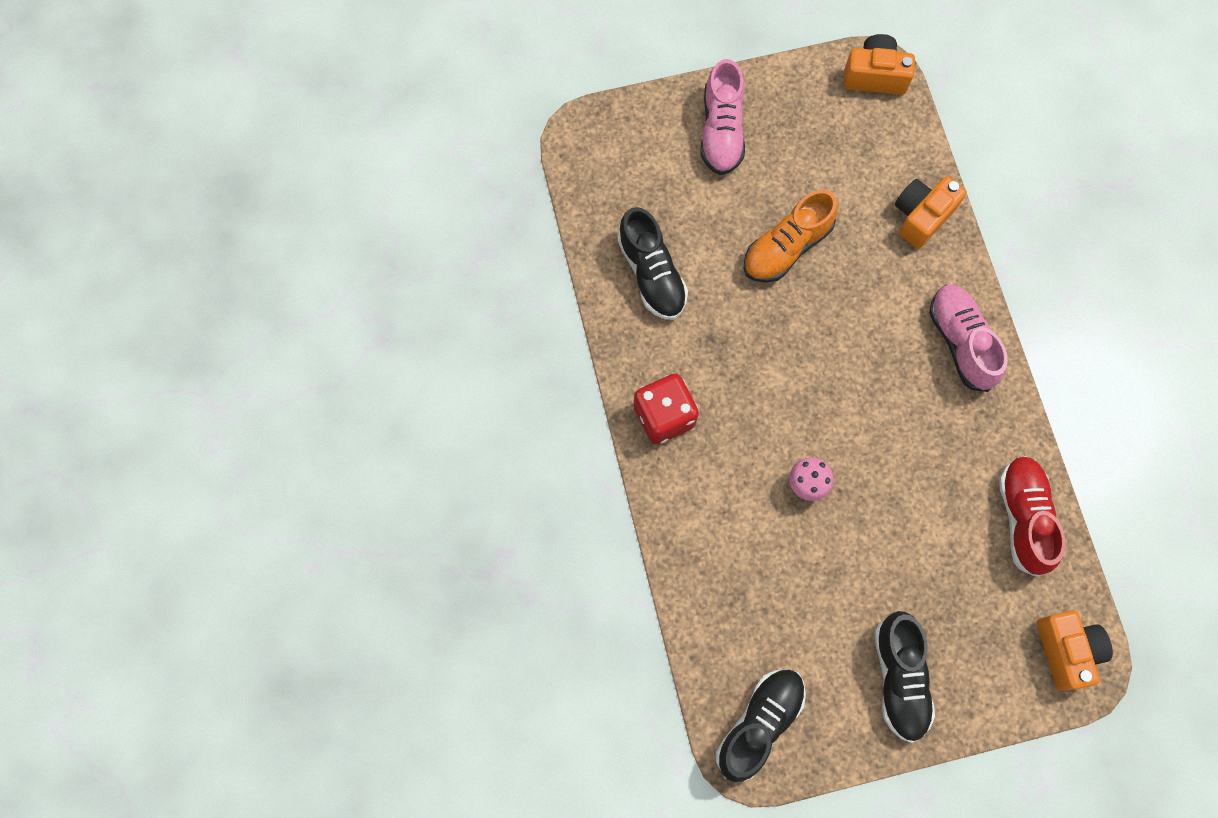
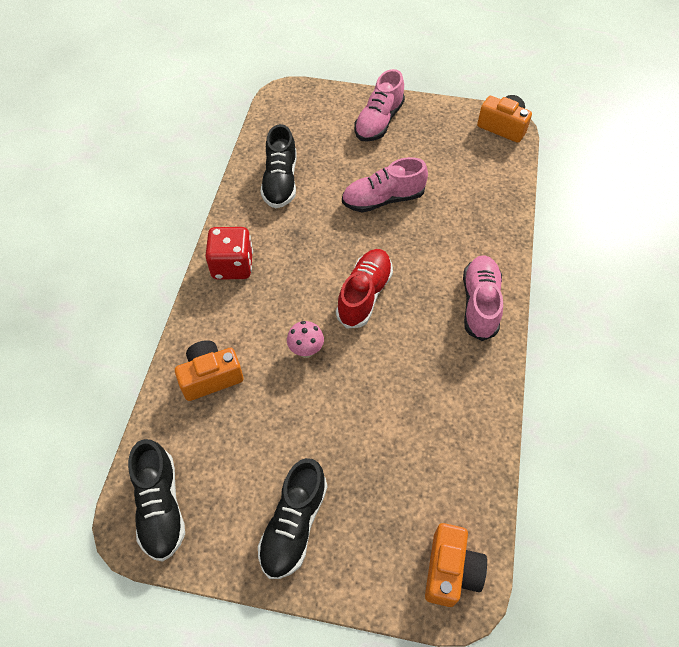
camera: 25 degrees right, 15 degrees down
black shoe [716,669,806,782] -> black shoe turned 105 degrees clockwise [128,439,185,562]
orange shoe [743,190,838,283] -> pink shoe [342,157,428,212]
orange camera [895,176,967,249] -> orange camera moved to [175,340,243,401]
red shoe [999,455,1065,577] -> red shoe moved to [336,249,393,329]

